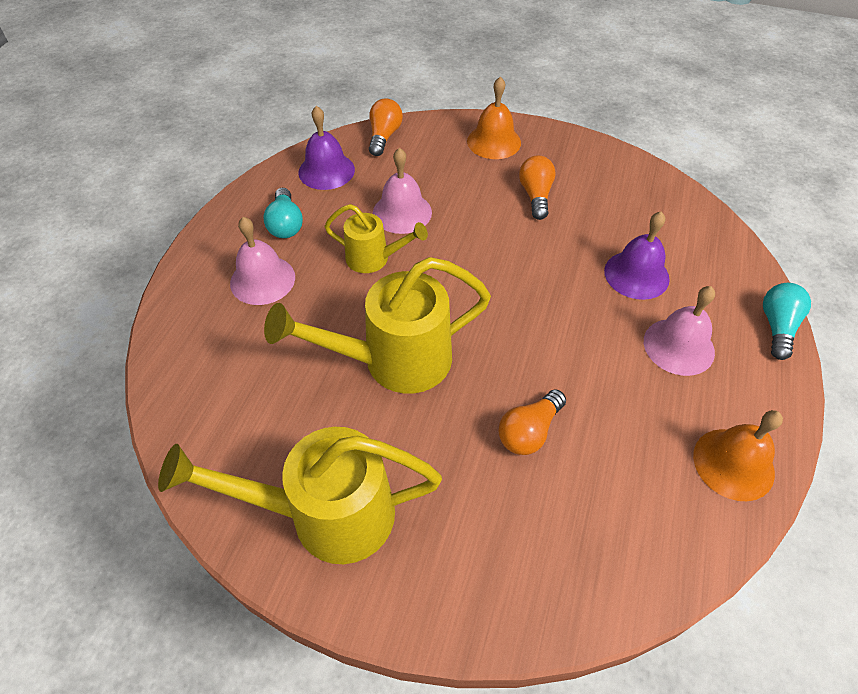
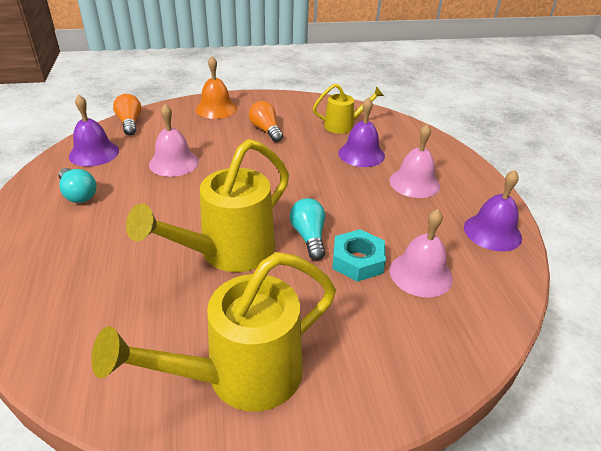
camera: 30 degrees left, 15 degrees down
pink bell [230,217,295,305] -> pink bell moved to [390,209,453,297]
yellow watering can [324,204,428,273] -> yellow watering can moved to [313,84,384,134]
orange light bulb [499,389,566,455] -> turquoise nut [332,229,386,282]
orange bell [693,410,783,501] -> purple bell [464,170,522,251]
turquoise light bulb [763,283,811,360] -> turquoise light bulb moved to [290,198,325,260]

